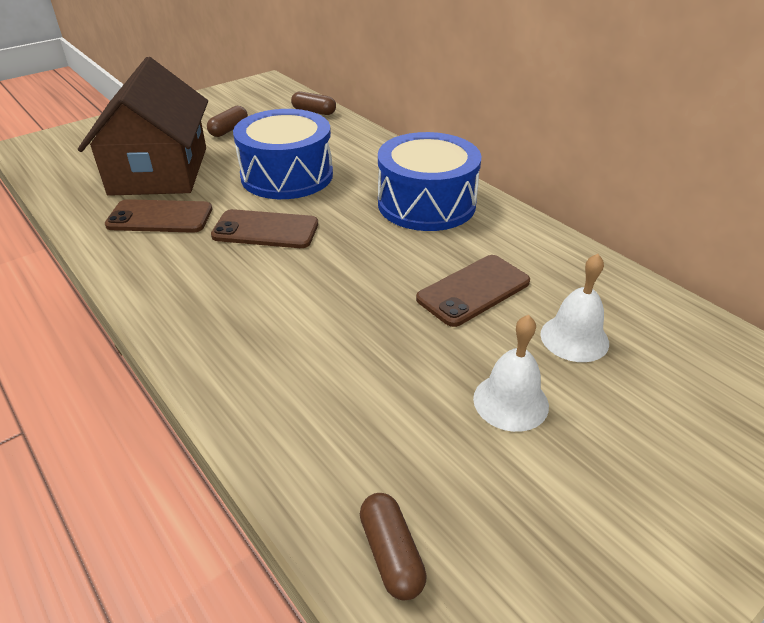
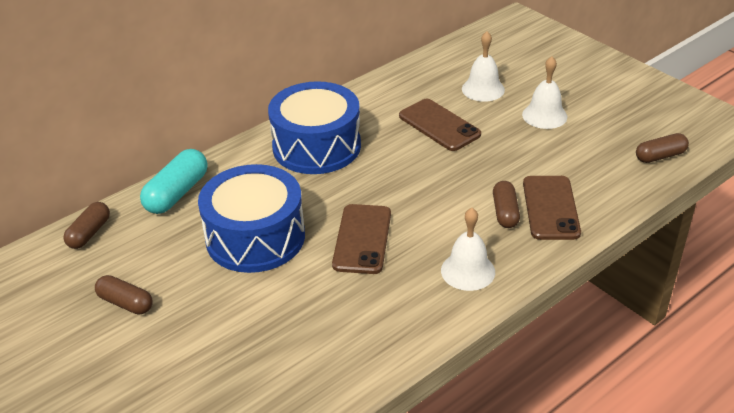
camera: 90 degrees left, 0 degrees up
brown house [78,57,208,196] -> none
brown phone [105,199,212,233] -> brown phone moved to [523,176,581,240]
none -> turquoise capsule [140,149,208,214]
none -> white bell [441,208,495,291]
none -> brown capsule [493,181,520,228]

